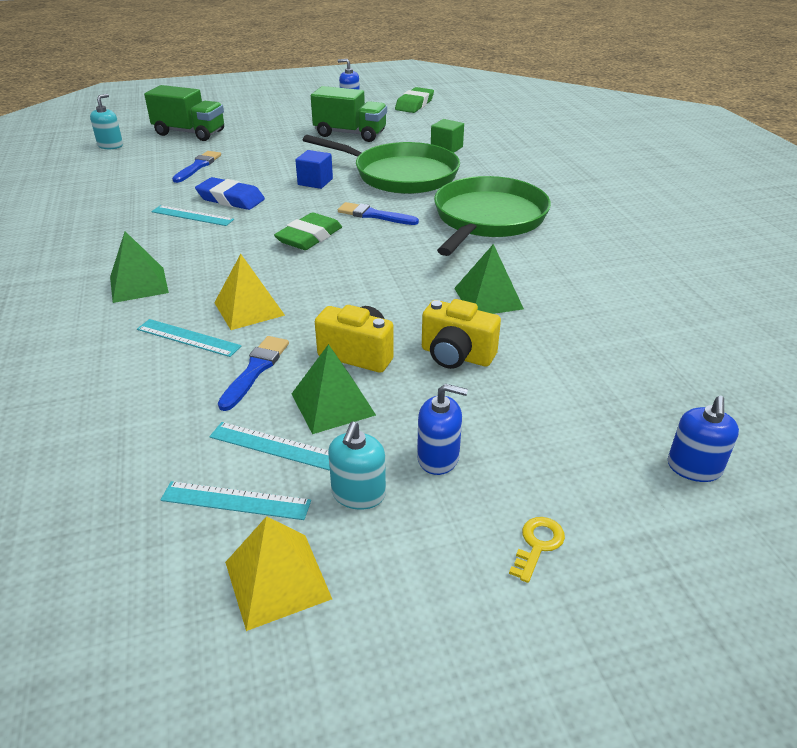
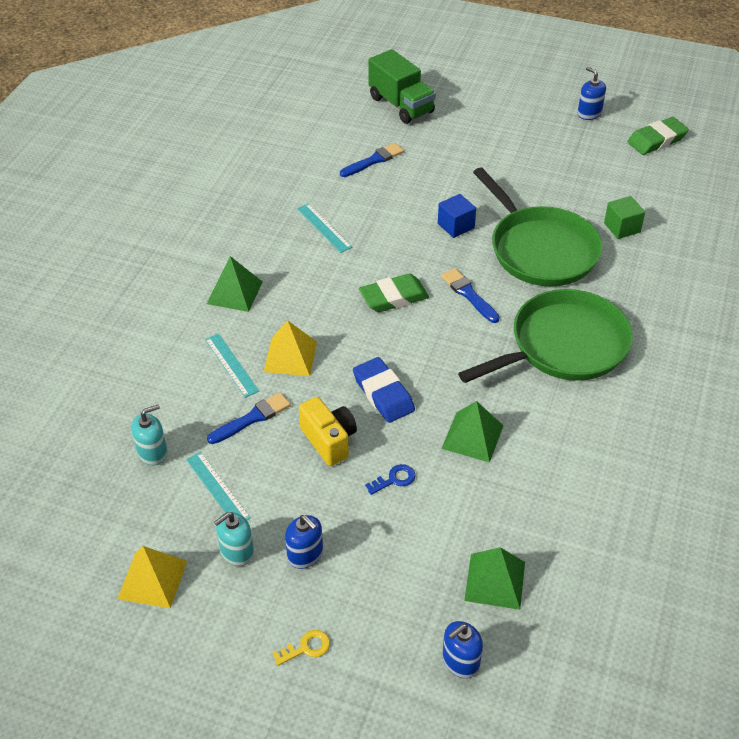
camera: 35 degrees right, 10 degrees up
turquoise soap dispenser [90,94,123,149] -> turquoise soap dispenser moved to [131,404,168,465]
turquoise ruler [160,481,311,520] -> none
blue eraser [195,177,265,210] -> blue eraser moved to [353,357,415,423]
green pyramid [292,344,376,434] -> green pyramid moved to [464,547,525,610]
green truck [311,86,387,142] -> none
yellow camera [422,299,501,369] -> blue key [365,464,416,495]

